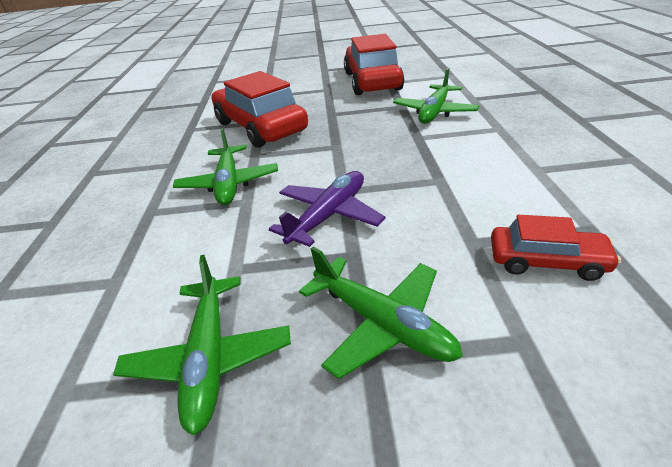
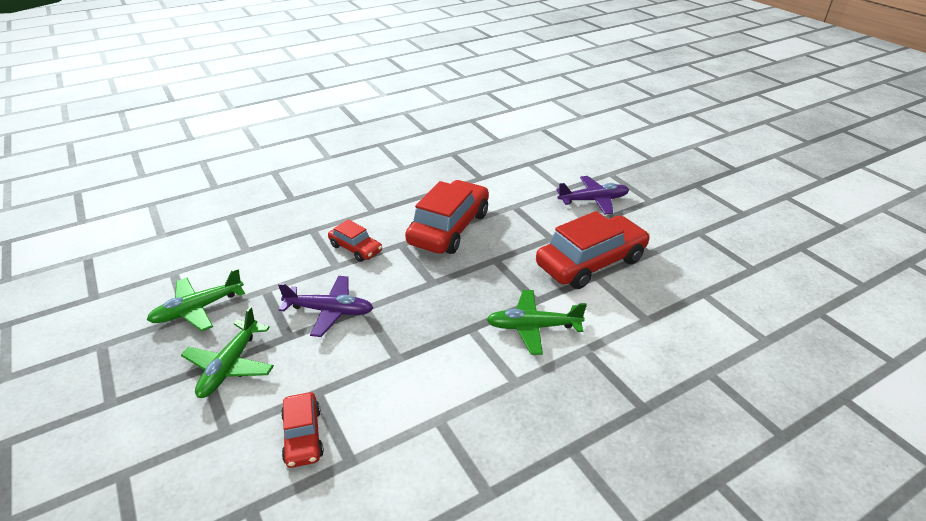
camera: 60 degrees right, 0 degrees up
green plane [173,128,278,205] -> red car [328,220,382,262]
none -> purple plane [556,176,629,214]

